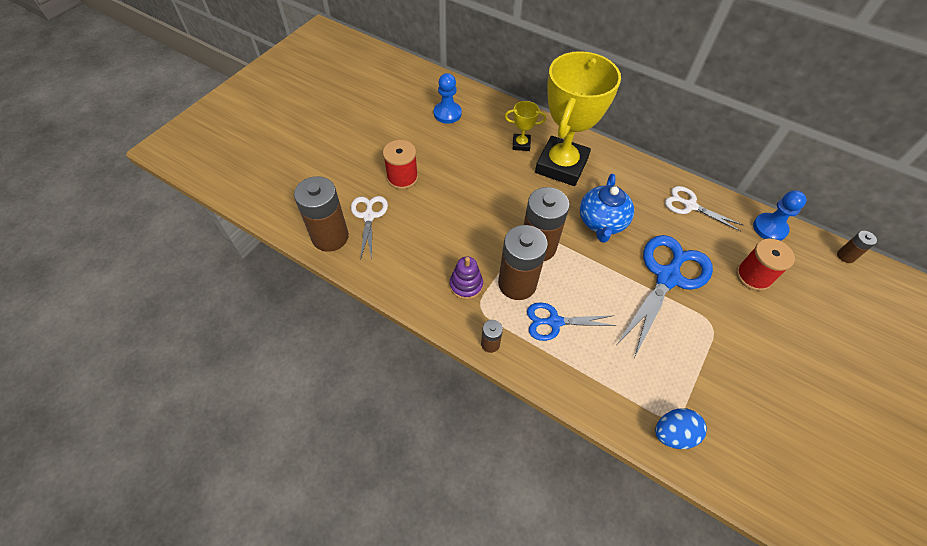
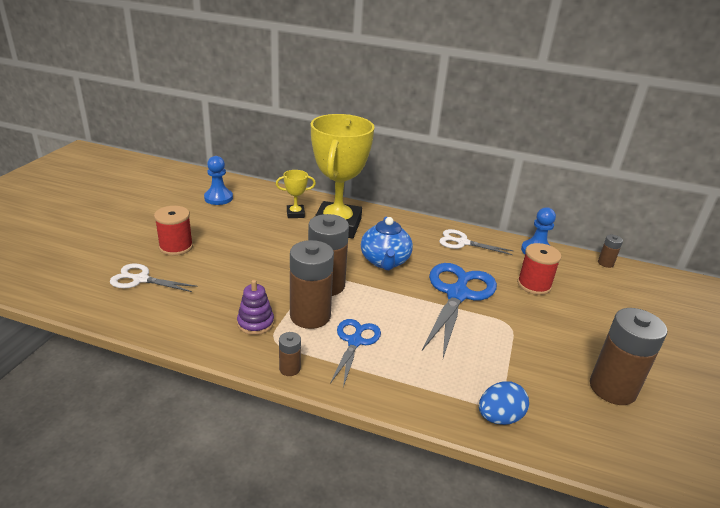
camera: 15 degrees left, 25 degrees down
brown battery [294,176,349,252] -> brown battery moved to [590,308,667,405]
white scissors [351,196,388,260] -> white scissors turned 60 degrees counterclockwise [110,263,198,292]
blue scissors [527,302,617,341] -> blue scissors turned 120 degrees clockwise [330,319,381,387]

